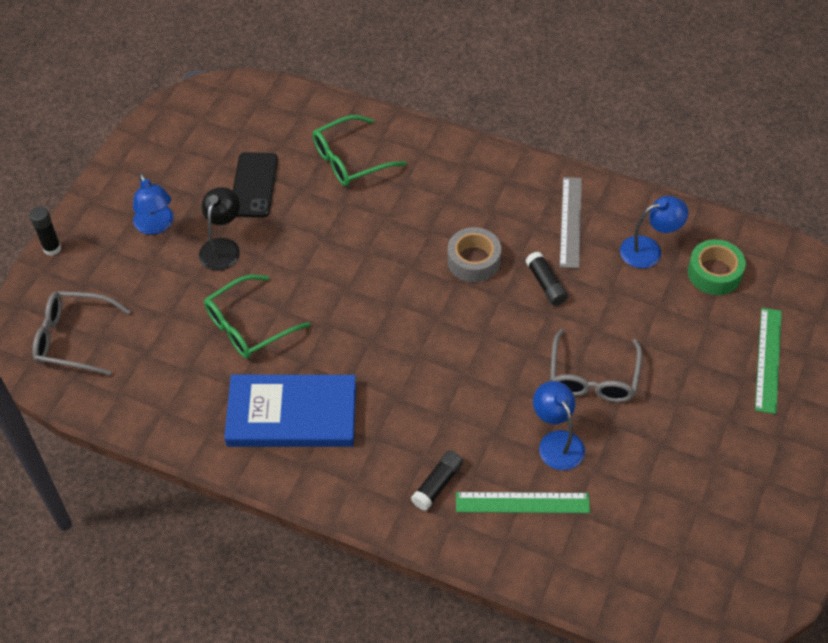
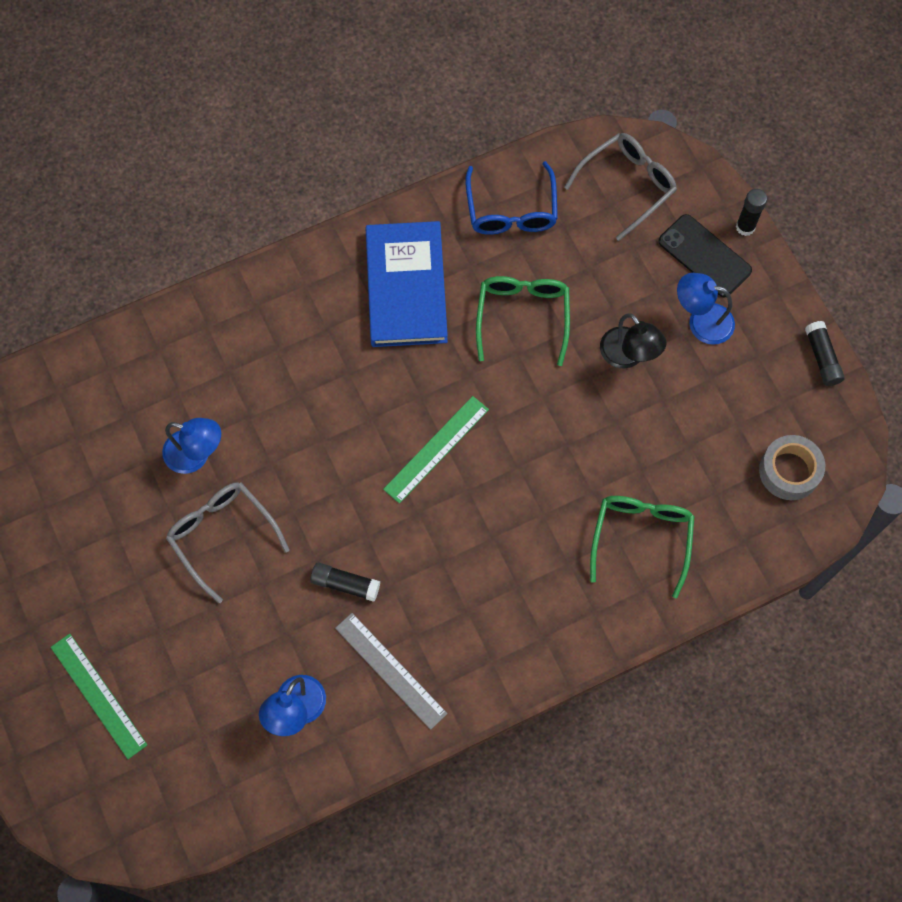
camera: 130 degrees right, 15 degrees up
blue book [224,375,356,447] -> blue book turned 45 degrees counterclockwise [366,221,448,347]
black phone [233,152,278,218] -> black phone moved to [658,214,752,298]
black glue stick [411,451,463,511] -> black glue stick moved to [805,321,845,386]
grey tape [447,227,501,282] -> grey tape moved to [759,435,825,500]
green ruler [456,492,590,513] -> green ruler moved to [383,396,489,504]
green tape [688,239,746,295] -> none
none -> blue glasses [465,161,558,235]

